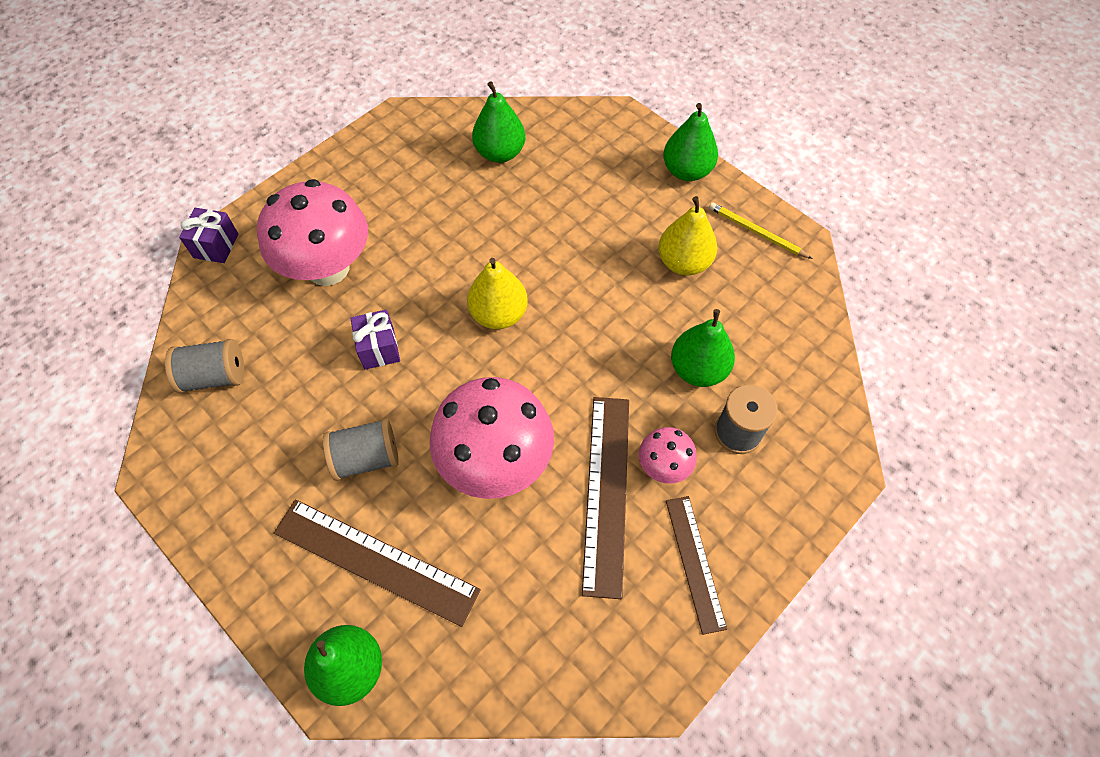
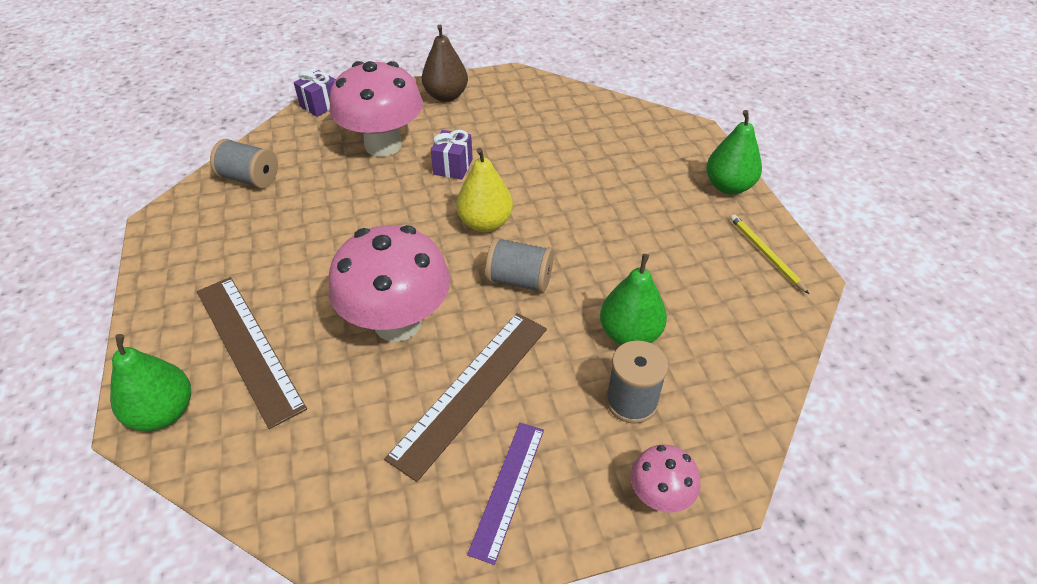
camera: 30 degrees right, 15 degrees down
grey spool [323,418,399,481] -> grey spool moved to [485,237,554,293]
purple gift [350,310,400,370] -> purple gift moved to [431,130,473,180]
green pear [472,81,526,163] -> none
pink mushroom [639,427,697,484] -> pink mushroom moved to [631,444,701,513]
yellow pear [658,196,717,276] -> none
brown ruler [666,496,727,635] -> purple ruler [467,423,544,565]
none -> brown pear [422,25,468,102]

